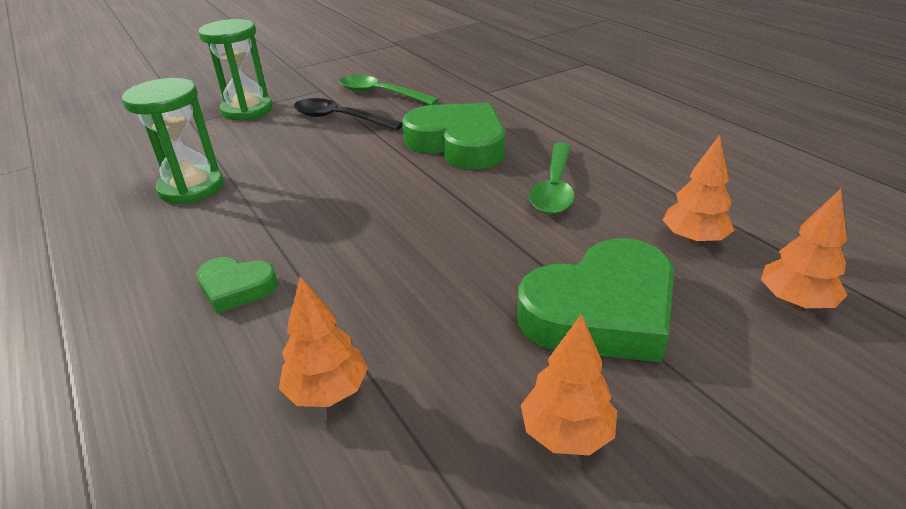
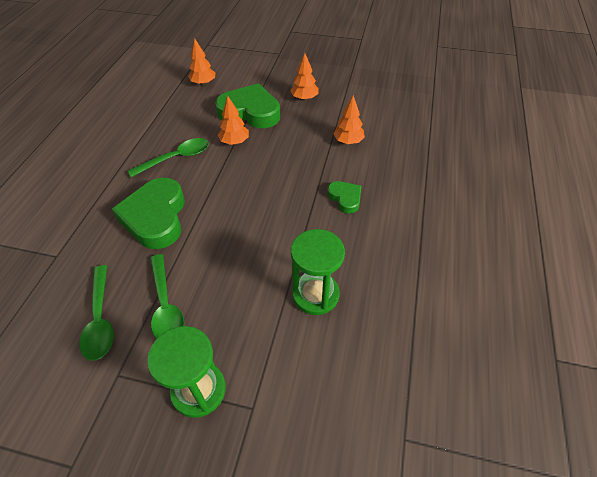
camera: 135 degrees left, 15 degrees up
black spoon [294,98,403,130] -> green spoon [150,254,184,339]
orange tree [663,135,734,244] -> orange tree moved to [218,96,249,145]

